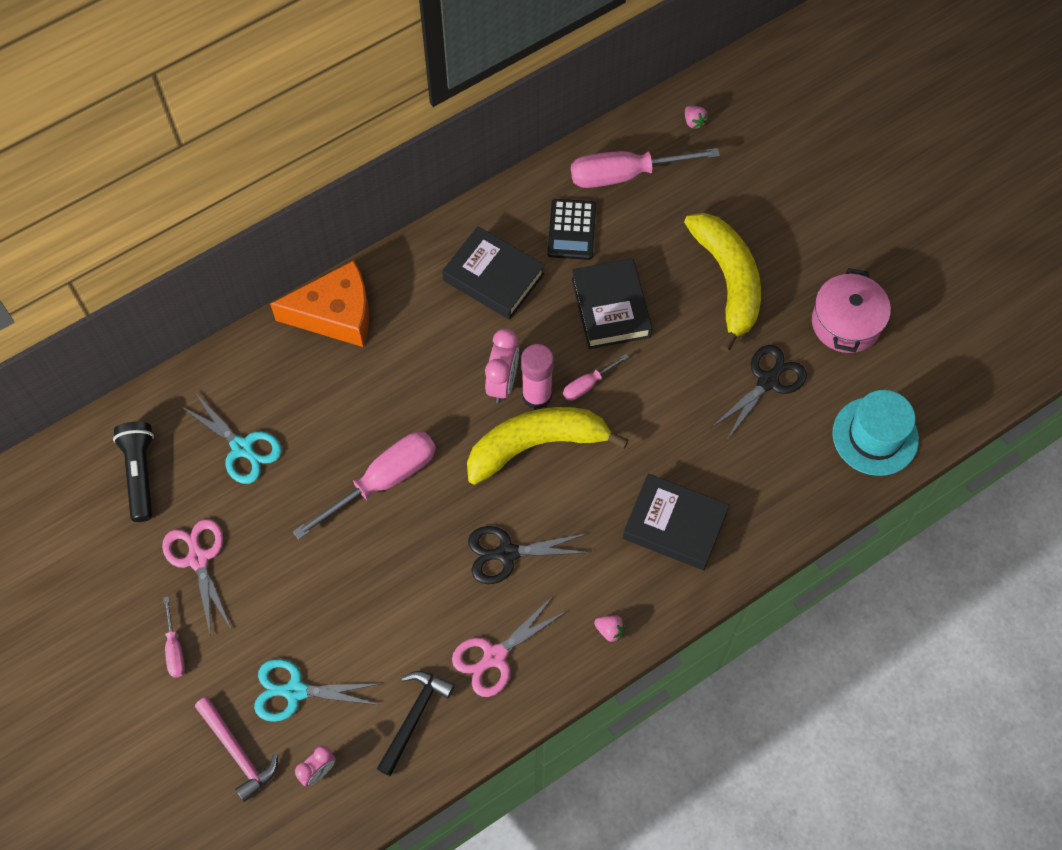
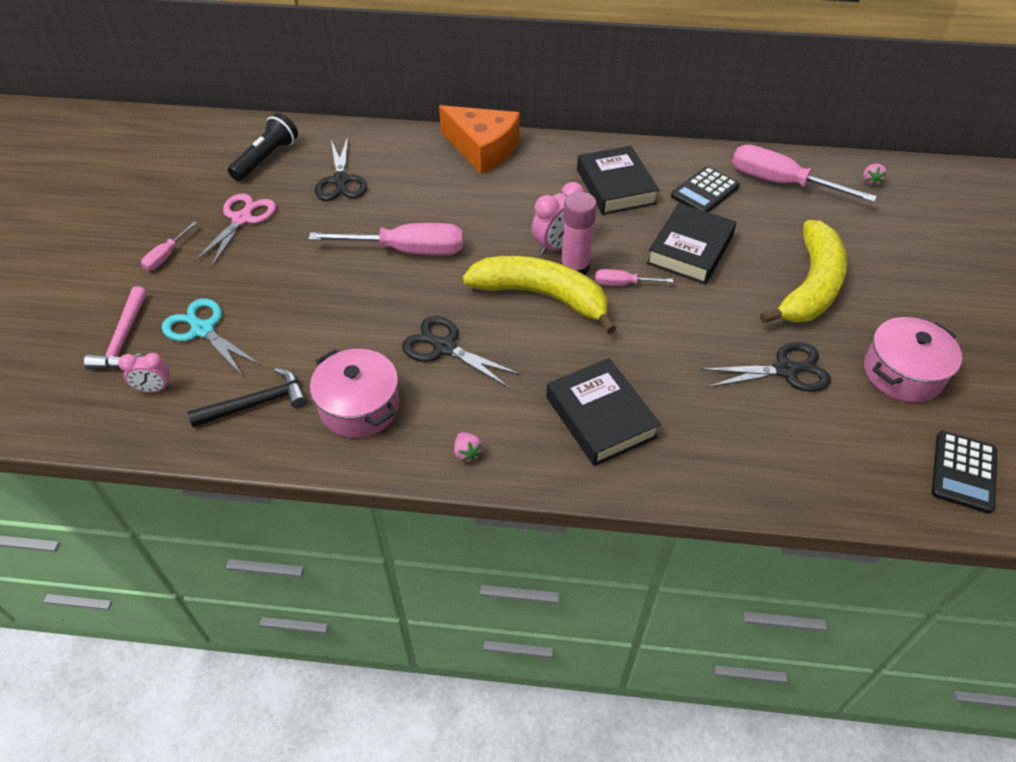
camera: 40 degrees right, 15 degrees down
turquoise scissors [180,393,282,484] -> black scissors [315,137,367,201]
pink scissors [452,595,567,697] -> pink pot [310,349,399,438]
turquoise hat [833,390,919,476] -> none
none -> black calculator [932,431,997,514]

